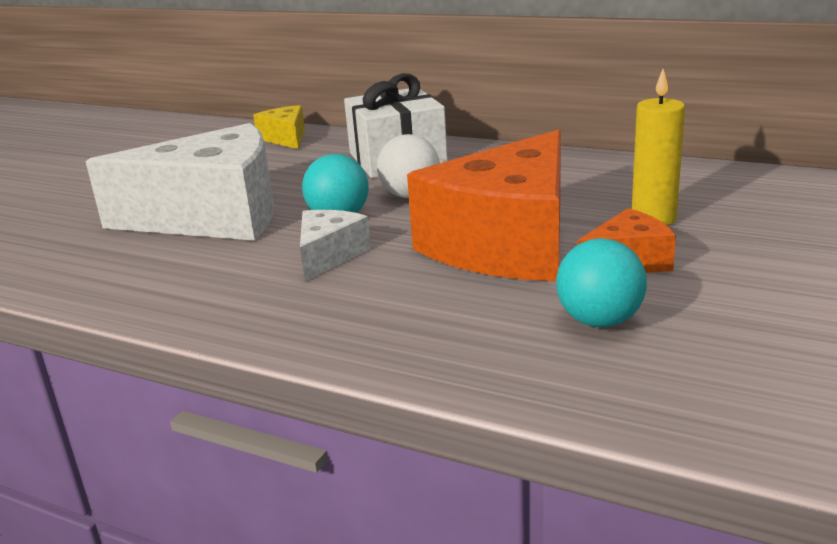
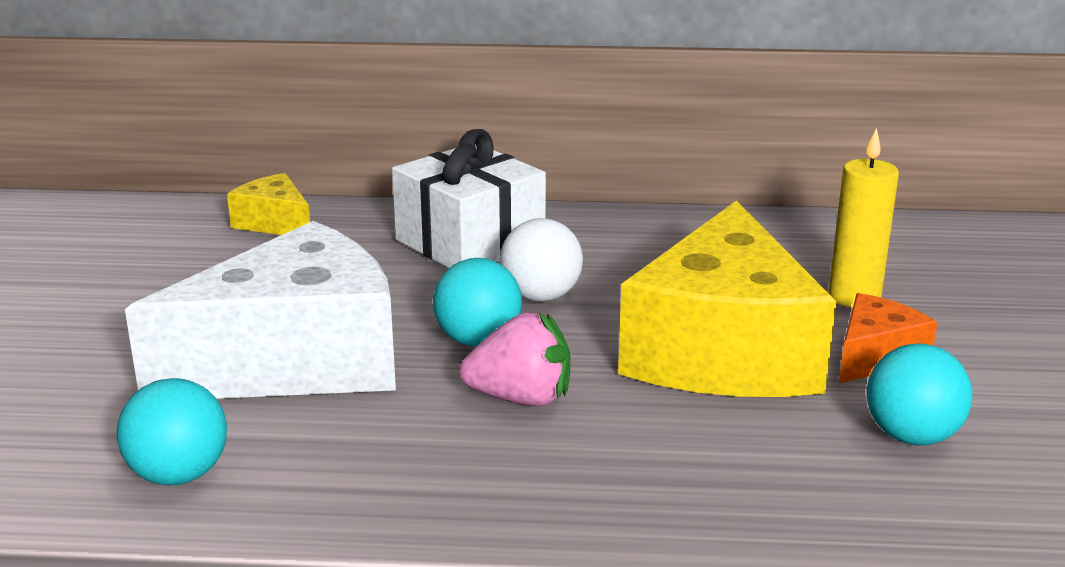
camera: 25 degrees left, 0 degrees up
white cheese [300,210,371,281] -> pink strawberry [460,312,570,407]
orange cheese [407,129,561,281] -> yellow cheese [618,200,837,397]
none -> turquoise ball [117,378,227,485]

